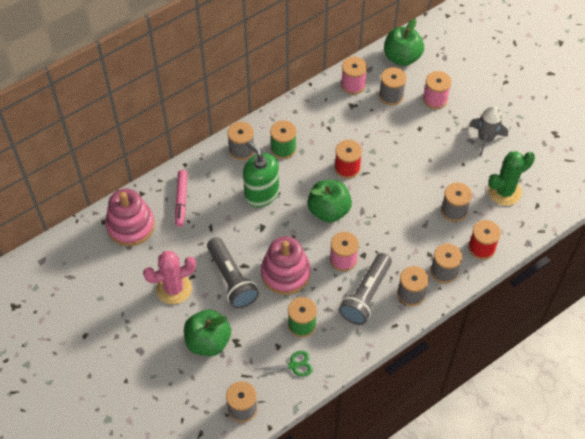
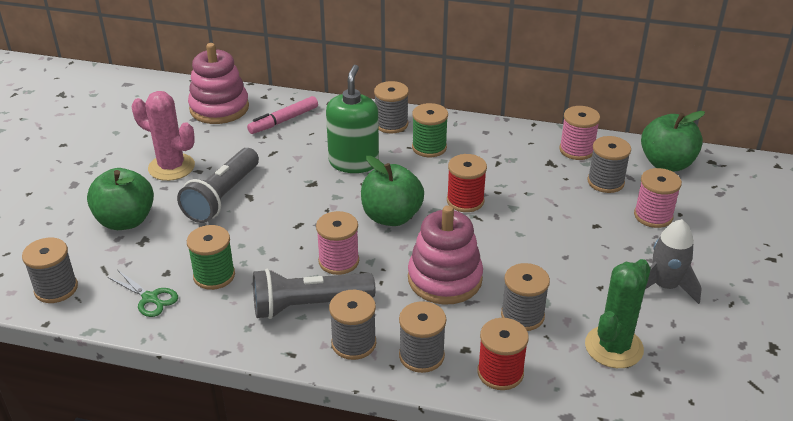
camera: 50 degrees right, 20 degrees down
pink stacking toy [261,236,311,295] -> pink stacking toy moved to [408,205,483,305]
green cactus [488,151,535,206] -> green cactus turned 75 degrees counterclockwise [585,259,651,368]

